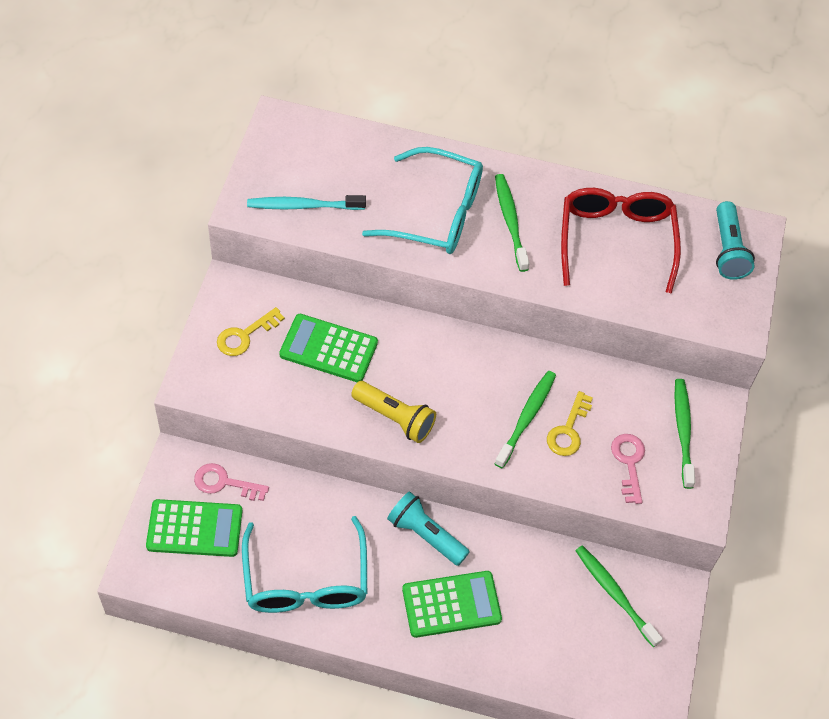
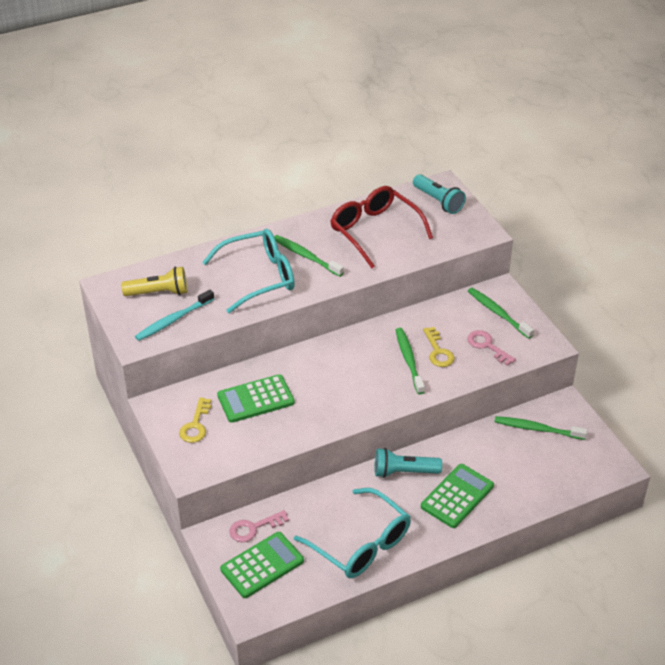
camera: 35 degrees left, 15 degrees down
yellow flashlight [351,381,436,443] -> yellow flashlight moved to [121,267,187,296]

